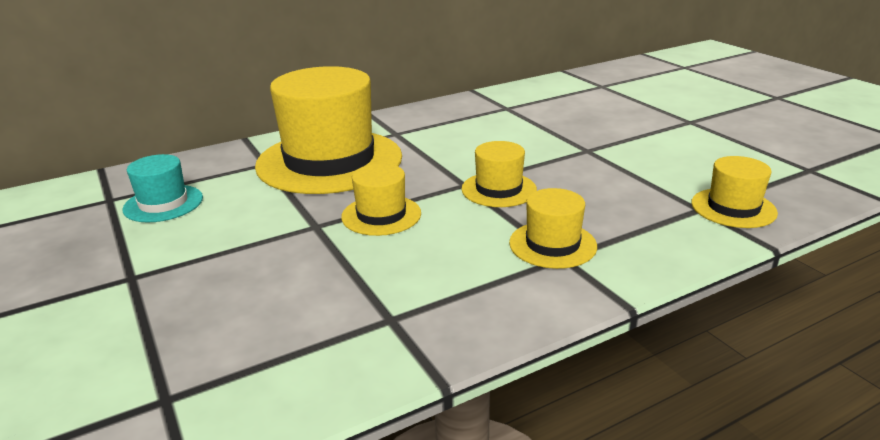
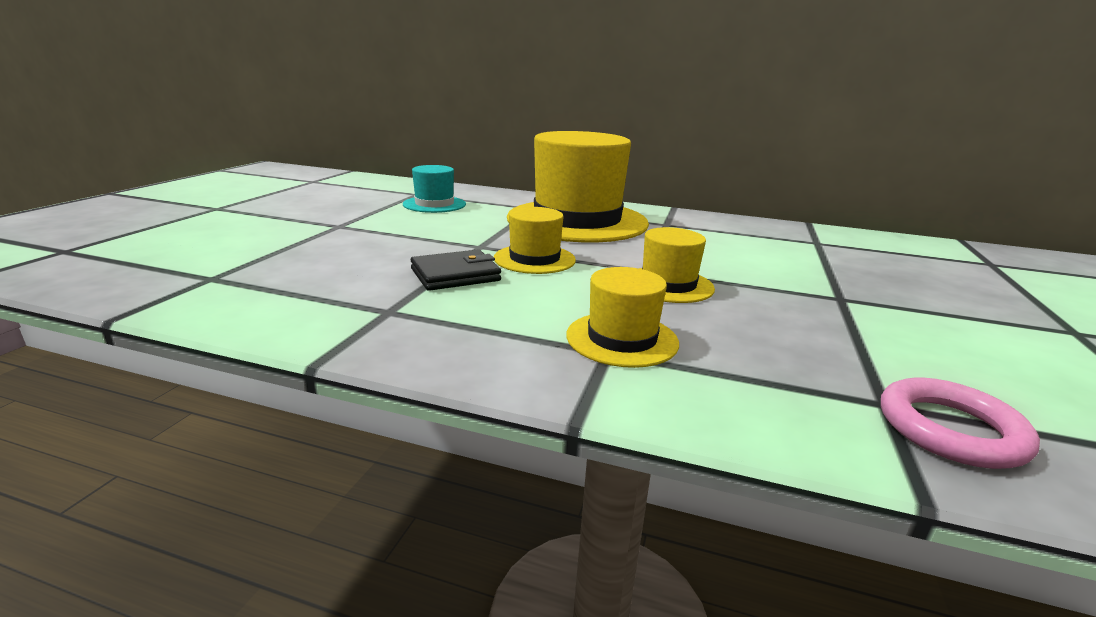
camera: 45 degrees right, 5 degrees down
yellow hat [691,156,778,228] -> pink ring [881,378,1040,469]
none -> black wallet [411,250,501,291]

